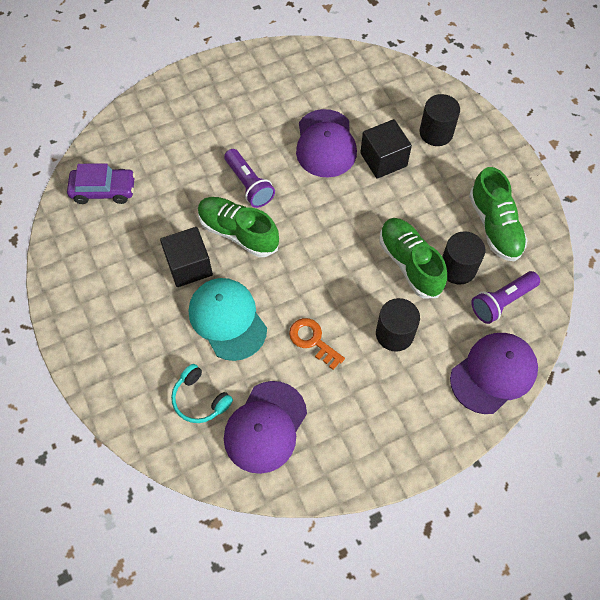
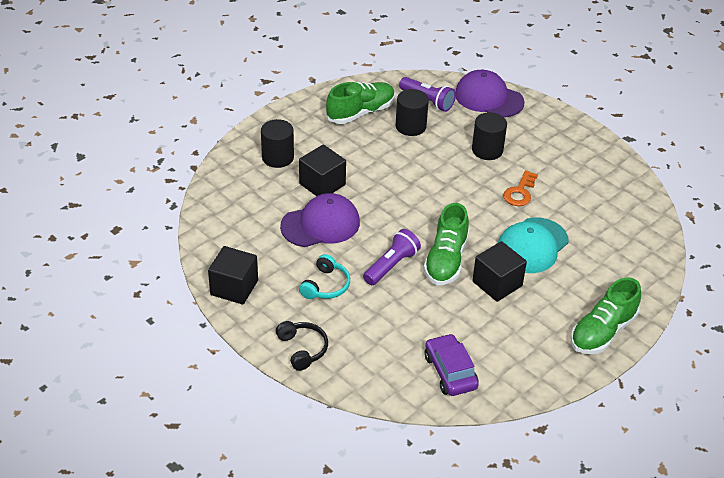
camera: 110 degrees left, 20 degrees down
turquoise headphones [171,364,233,423] -> turquoise headphones moved to [299,254,350,299]
purple cap [224,381,307,474] -> none
green shoe [379,218,447,298] -> green shoe moved to [571,277,641,354]
none -> black cube [208,246,258,305]
none -> black headphones [276,321,328,371]

